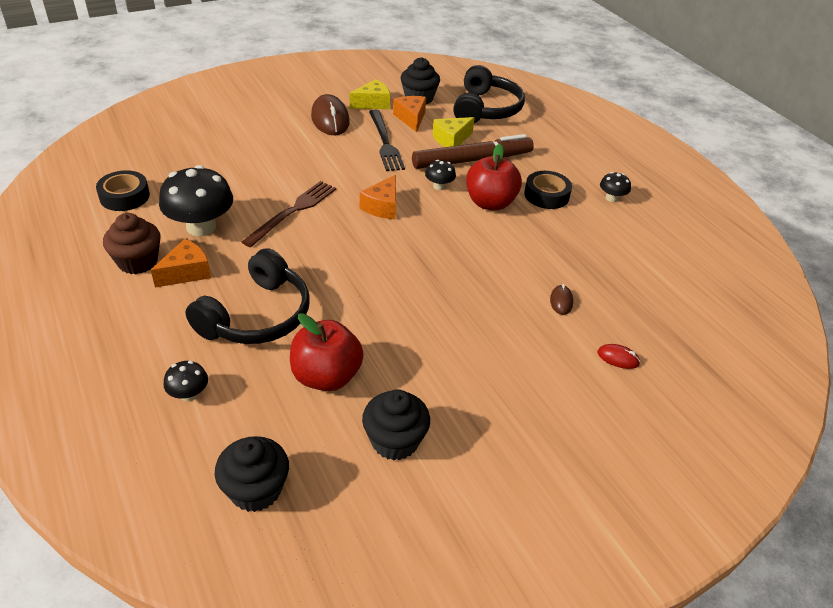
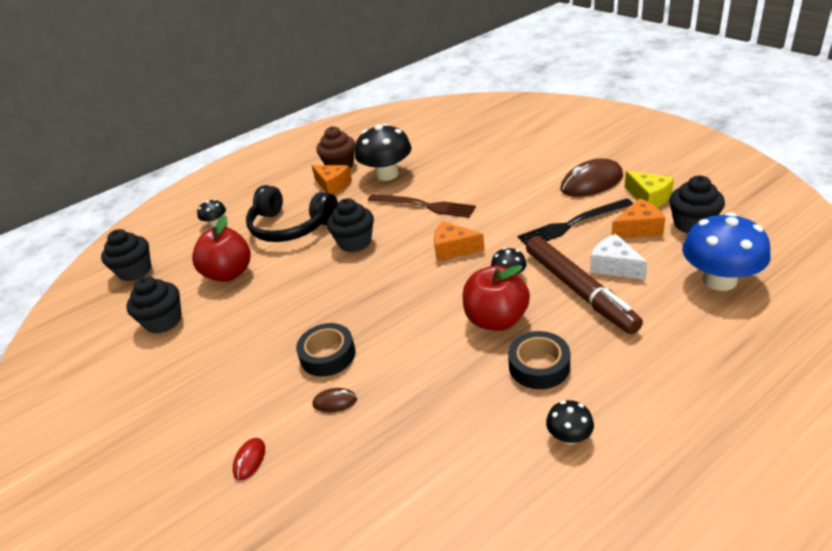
camera: 90 degrees right, 5 degrees down
black tape [96,170,150,211] -> black tape moved to [296,323,356,377]
yellow cheese [433,117,475,147] -> white cheese [590,234,648,280]
black headphones [453,65,525,123] -> blue mushroom [682,212,771,291]
none -> black cupcake [327,198,374,252]

